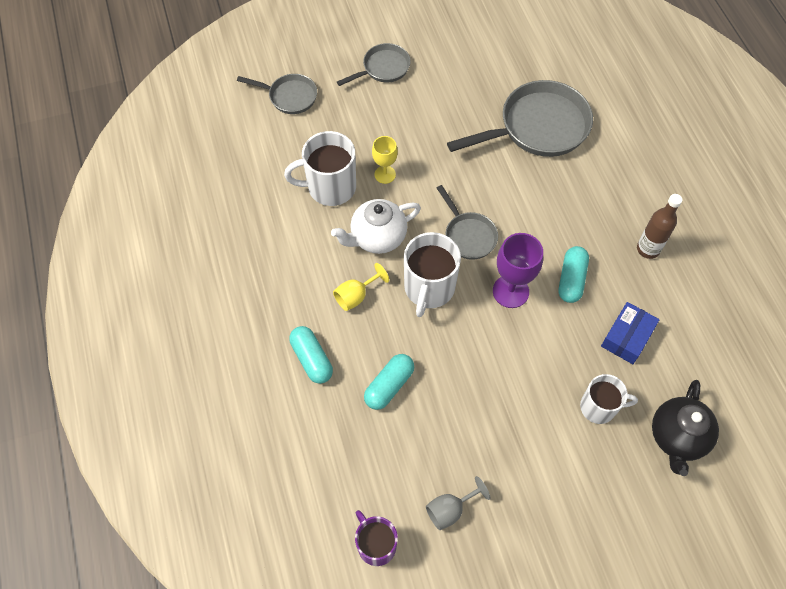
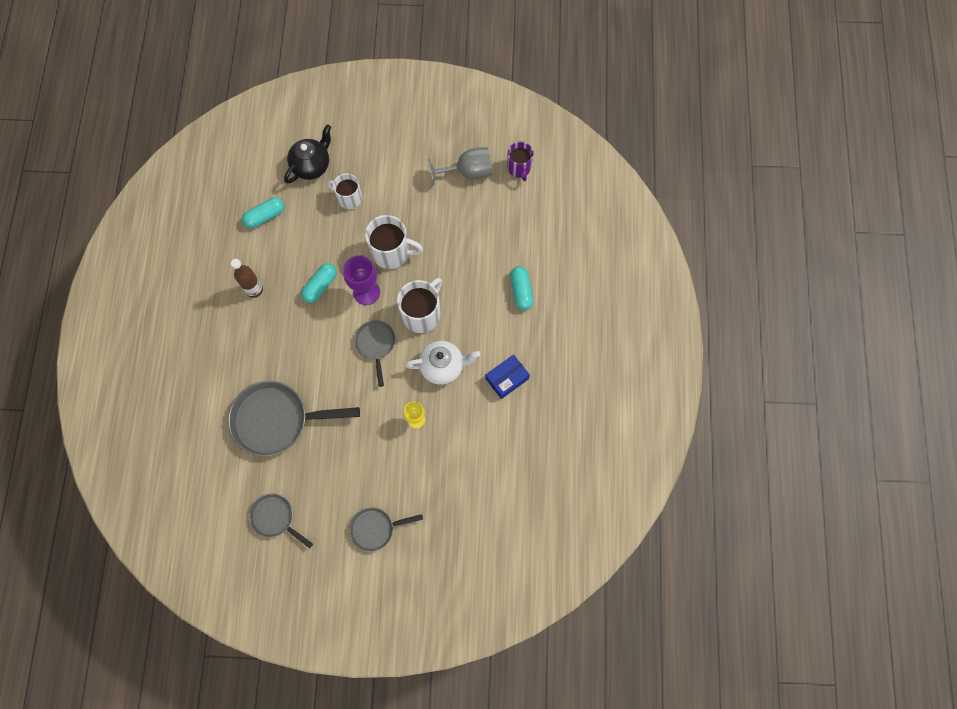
camera: 160 degrees left, 10 degrees up
grey pan [237,74,317,114] -> grey pan moved to [249,494,313,548]
white mug [284,131,356,206] -> white mug moved to [365,215,423,269]
yellow goblet [333,263,389,311] -> none
turquoise capsule [364,354,414,410] -> turquoise capsule moved to [242,197,284,228]
grey goblet [426,476,490,530] -> grey goblet [428,147,493,186], size x1.59
blue box [601,302,660,364] -> blue box moved to [485,354,530,399]

